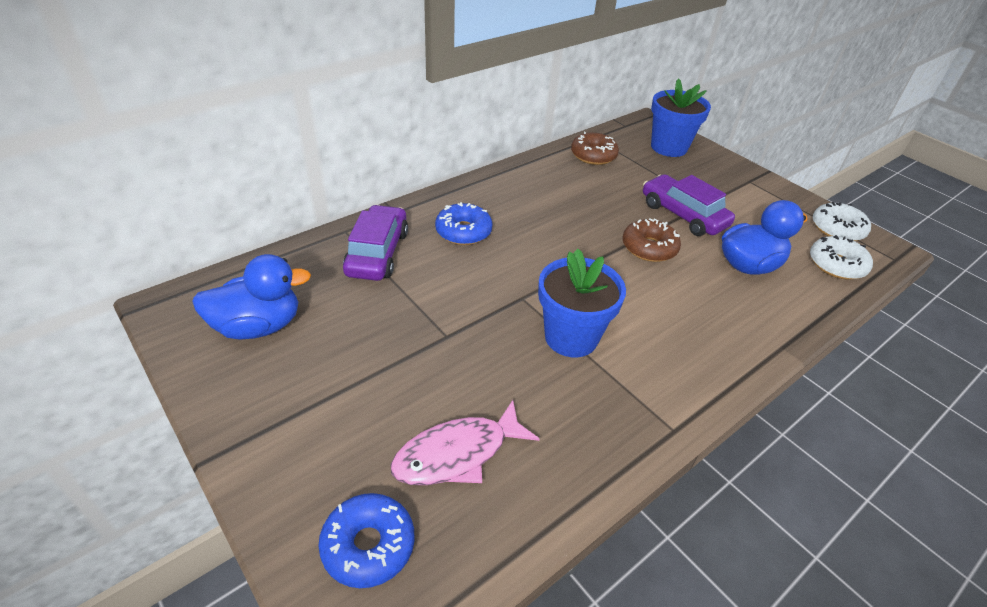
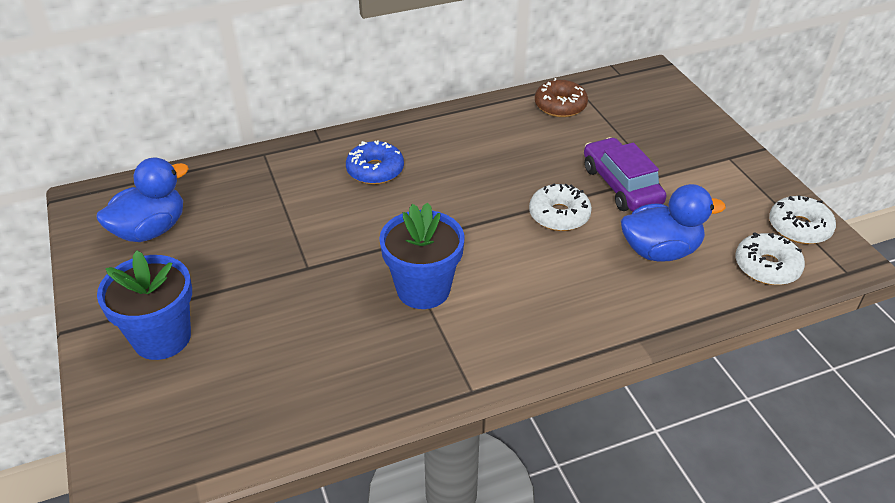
camera: 20 degrees right, 0 degrees up
blue duck [192,254,311,339] -> blue duck turned 45 degrees counterclockwise [96,158,189,242]
blue donut [318,493,414,588] -> none
purple car [343,205,408,281] -> none
pink fish [391,400,539,485] -> none
brown donut [623,218,681,262] -> white donut [529,183,592,231]
blue flower pot [651,78,711,157] -> blue flower pot moved to [97,251,192,360]

